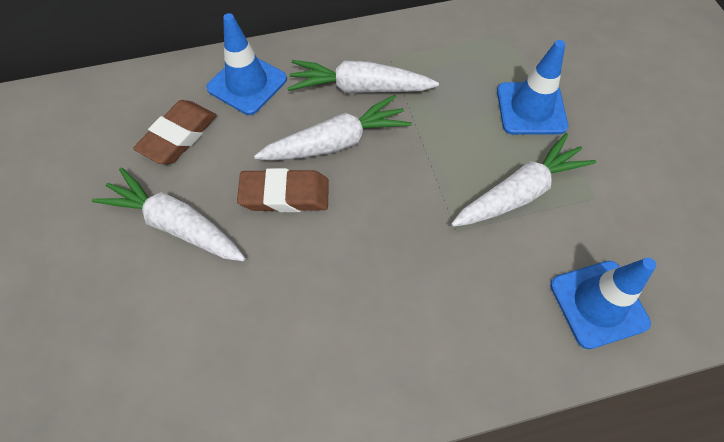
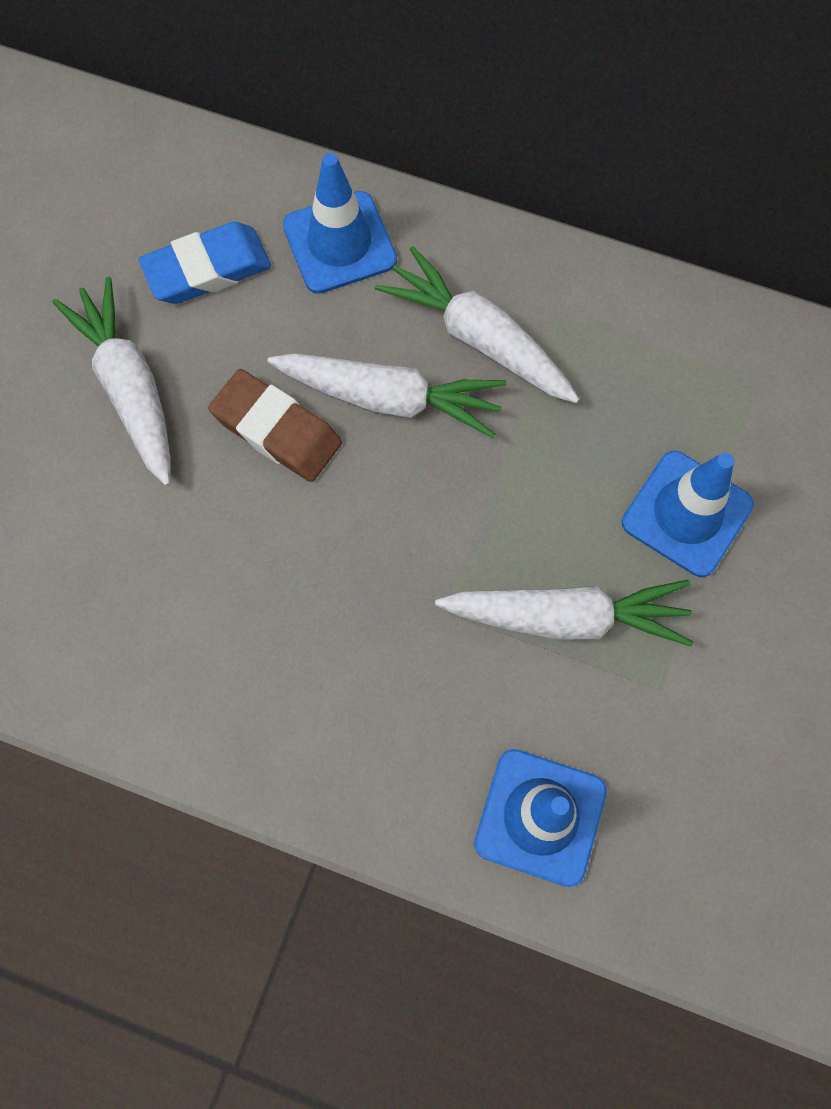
camera: 35 degrees right, 10 degrees up
brown eraser [133,100,217,164] -> blue eraser [139,222,271,304]

